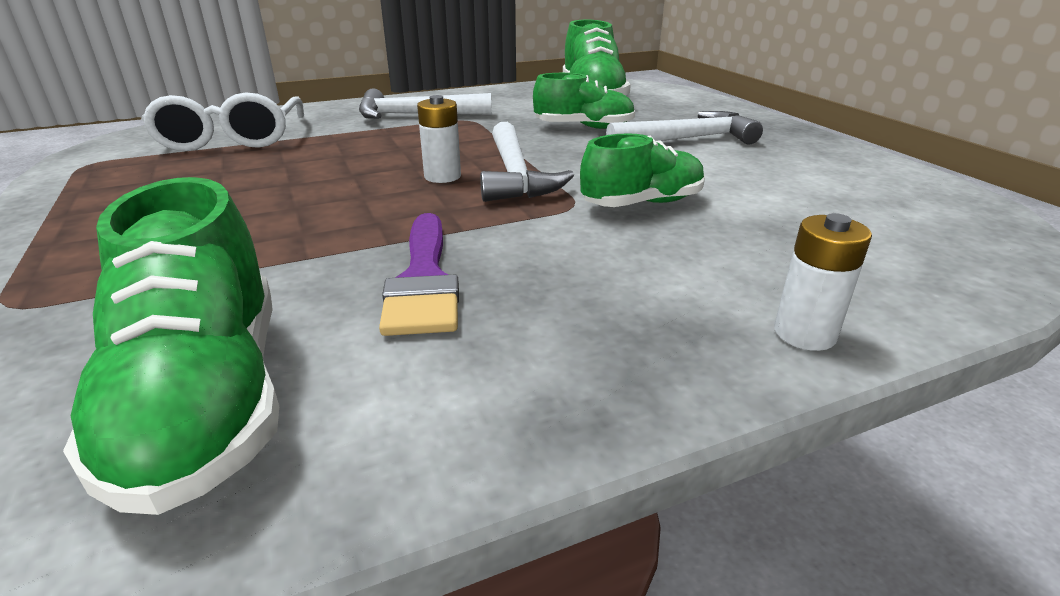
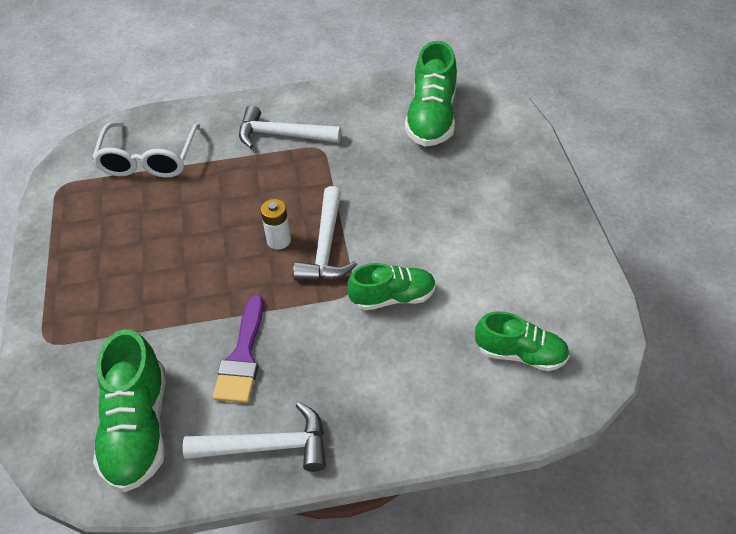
camera: 15 degrees right, 20 degrees up
green shoe [533,73,635,129] -> green shoe moved to [475,311,570,371]
white hammer [606,111,763,145] -> white hammer moved to [183,402,326,472]
white battery [774,213,872,351] -> none

